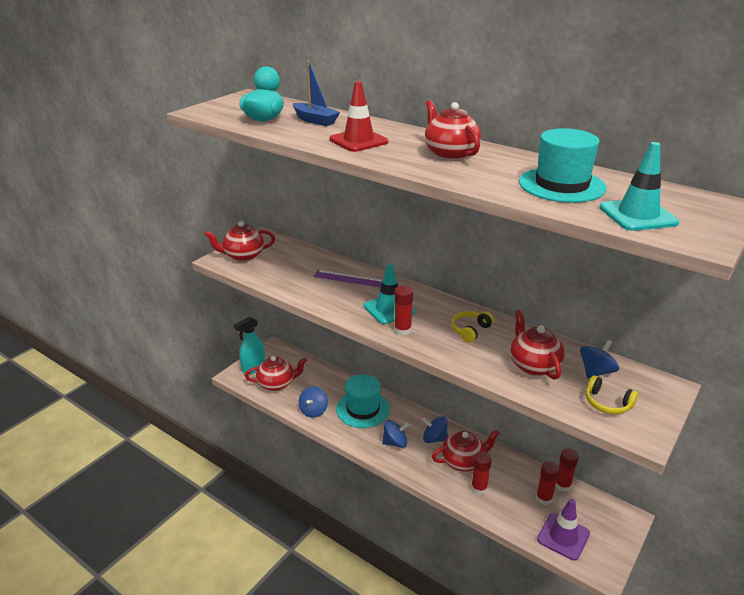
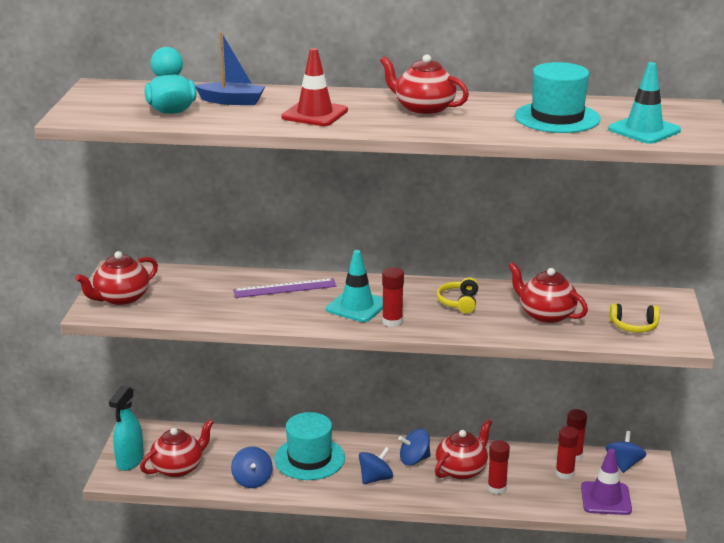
camera: 30 degrees left, 5 degrees down
blue spinning top [580,340,619,379] -> blue spinning top moved to [606,431,647,473]

